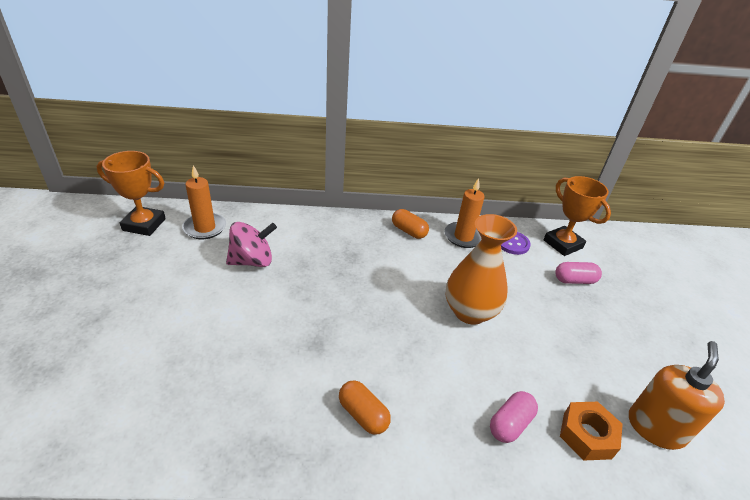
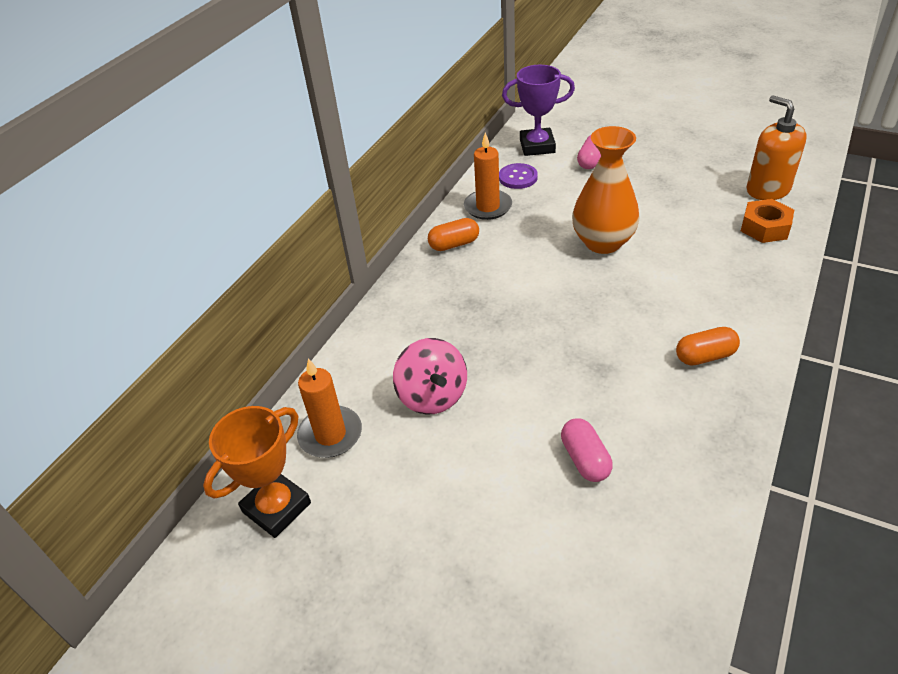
camera: 55 degrees left, 5 degrees up
pink spinning top [226,222,277,267] -> pink spinning top turned 150 degrees clockwise [393,338,467,414]
pink capsule [490,391,538,443] -> pink capsule moved to [561,418,613,482]
orange trophy [544,176,611,256] -> purple trophy [502,65,575,156]

